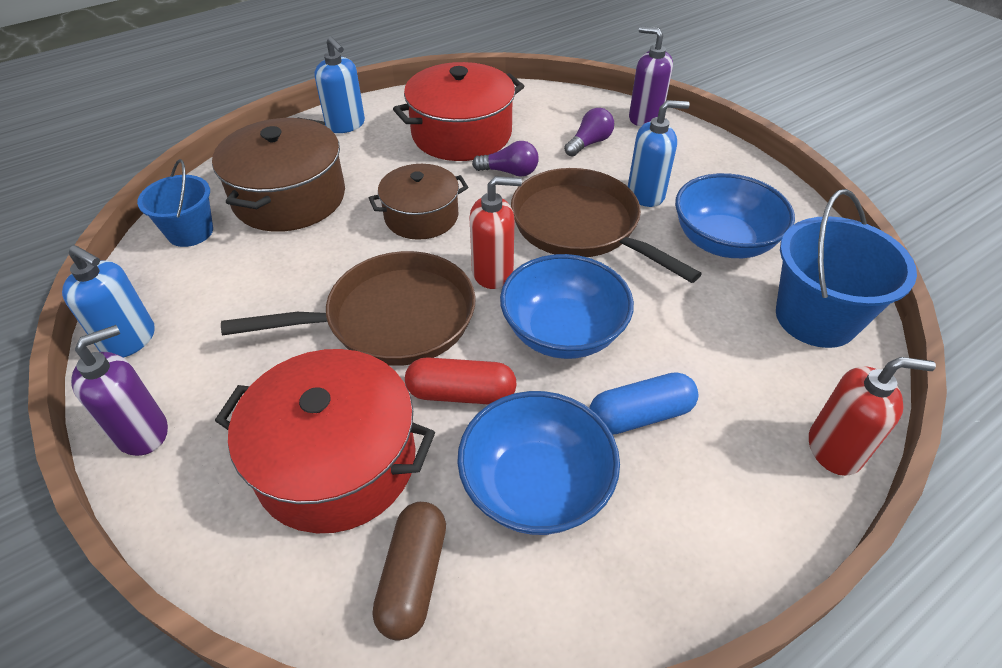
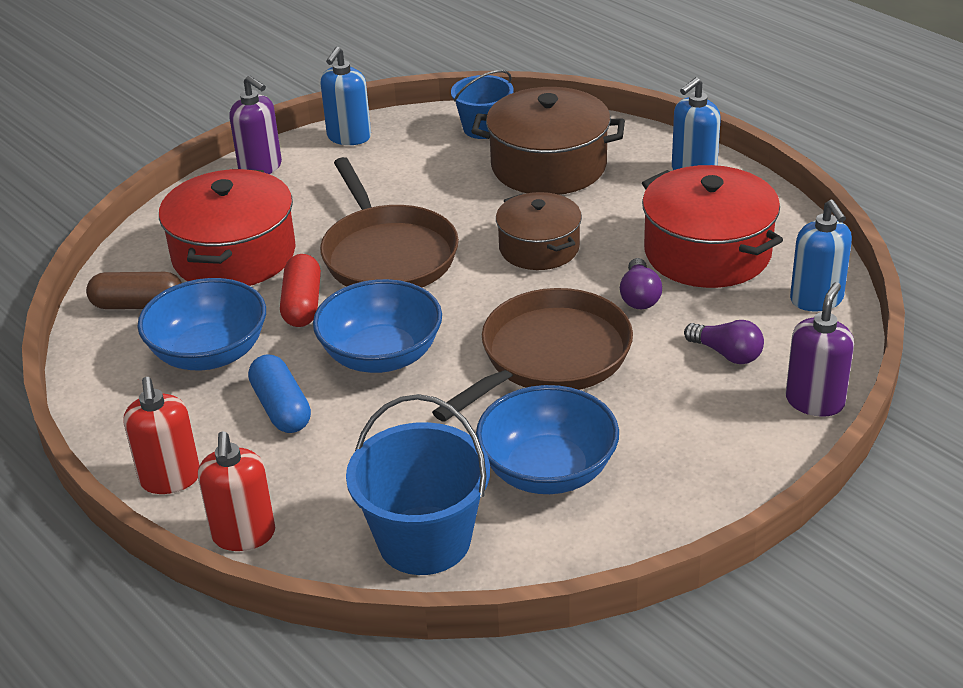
camera: 85 degrees right, 10 degrees down
red soap dispenser [470,176,522,289] -> red soap dispenser moved to [123,377,200,494]
blue soap dispenser [628,100,690,207] -> blue soap dispenser moved to [790,200,852,312]

